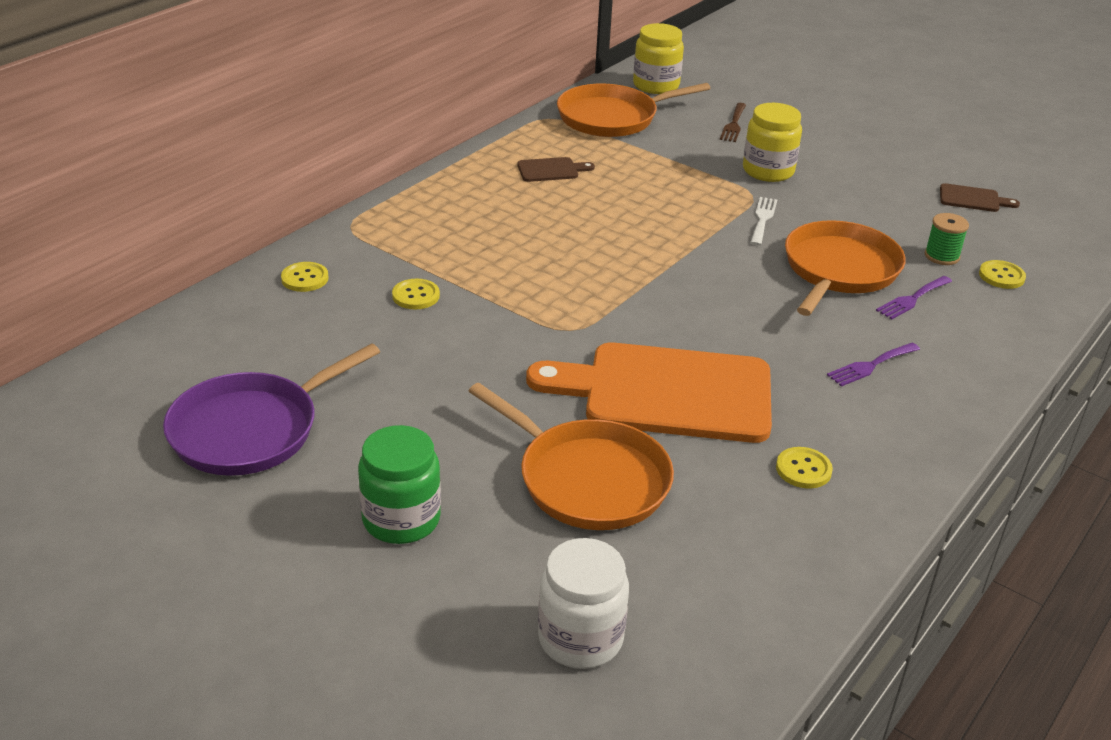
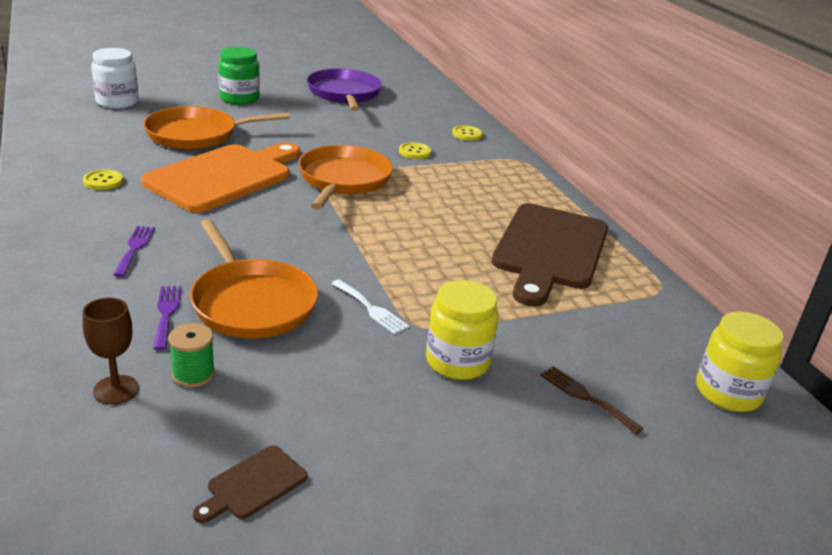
camera: 120 degrees right, 5 degrees down
brown cutting board [517,157,595,182] -> brown cutting board [492,203,608,307], size x2.49
orange pan [557,83,711,137] -> orange pan moved to [298,145,393,210]
yellow button [979,260,1026,289] -> brown goblet [83,298,139,405]

